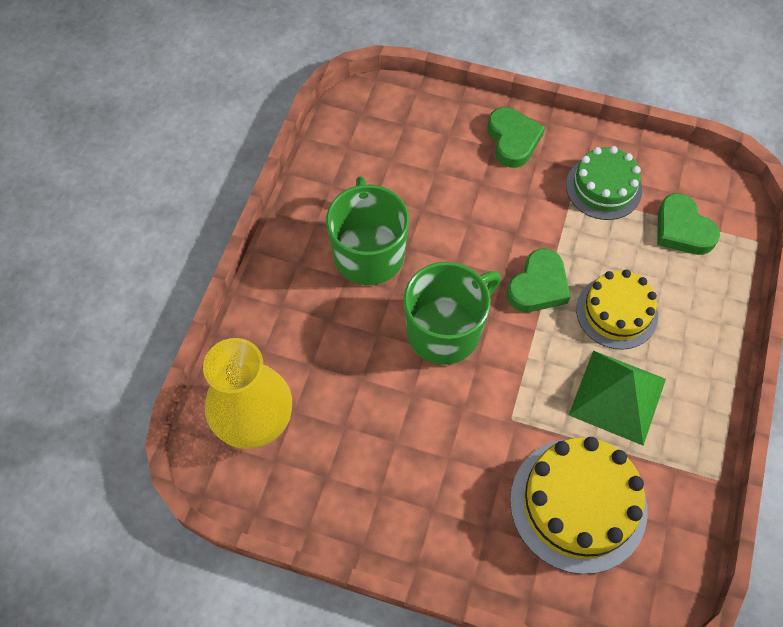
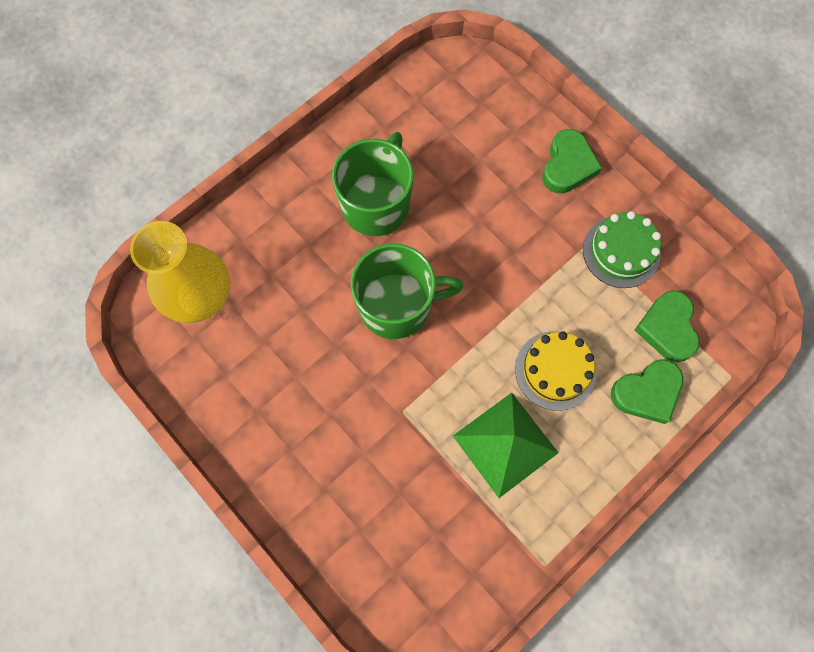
camera: 30 degrees right, 10 degrees up
green heart [507,249,570,312] -> green heart moved to [611,359,683,424]
yellow cake [510,437,648,574] -> none

